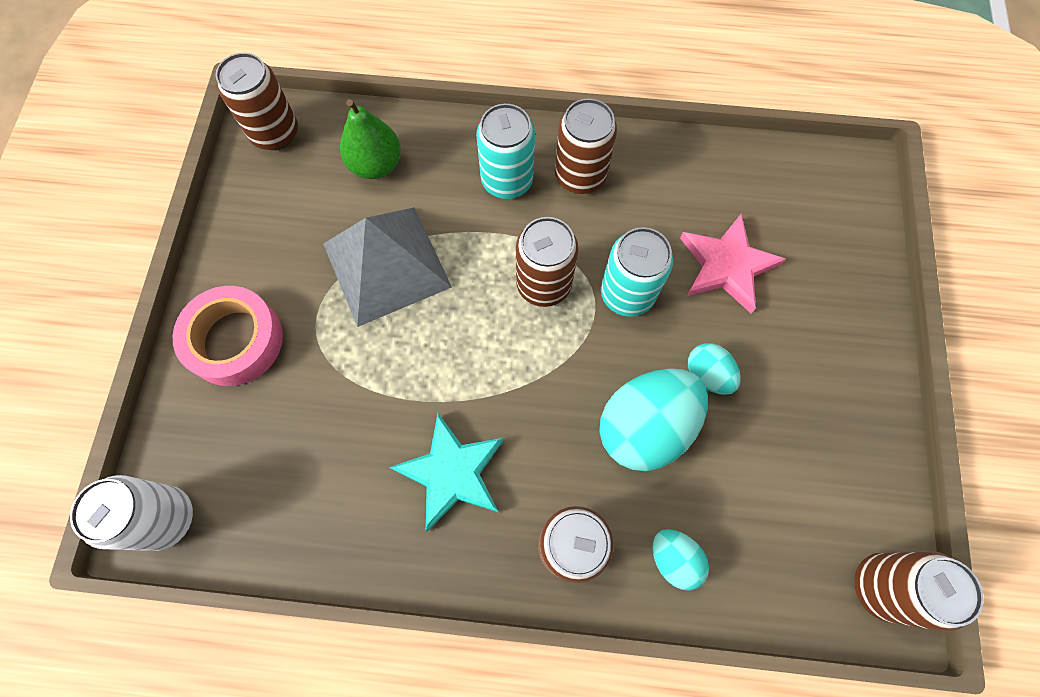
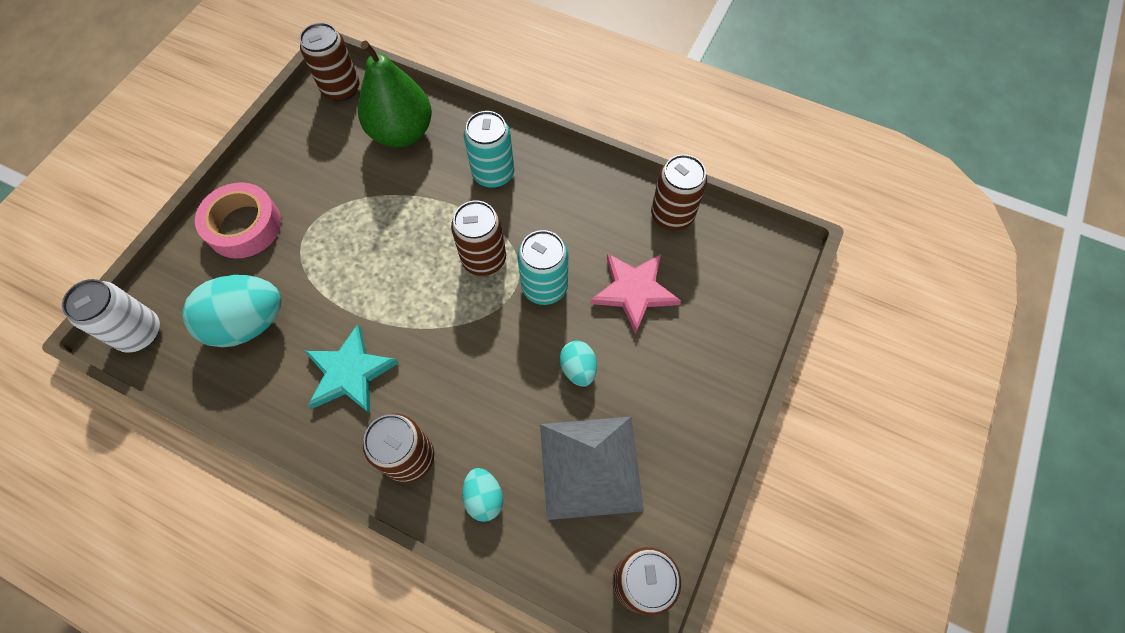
camera: 20 degrees right, 5 degrees down
grey pyramid [323,207,452,327] -> grey pyramid moved to [540,417,644,520]
green pear [340,99,401,179] -> green pear [358,40,432,148], size x1.50
brown can [555,98,617,194] -> brown can moved to [651,154,707,231]
turquoise egg [599,368,708,471] -> turquoise egg moved to [182,275,281,347]

